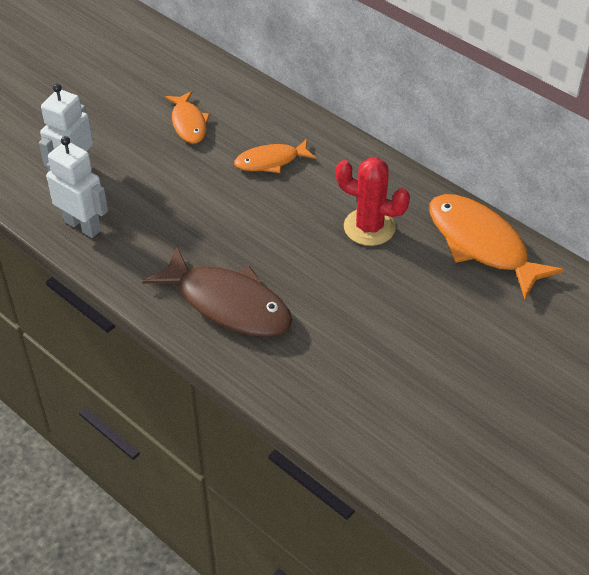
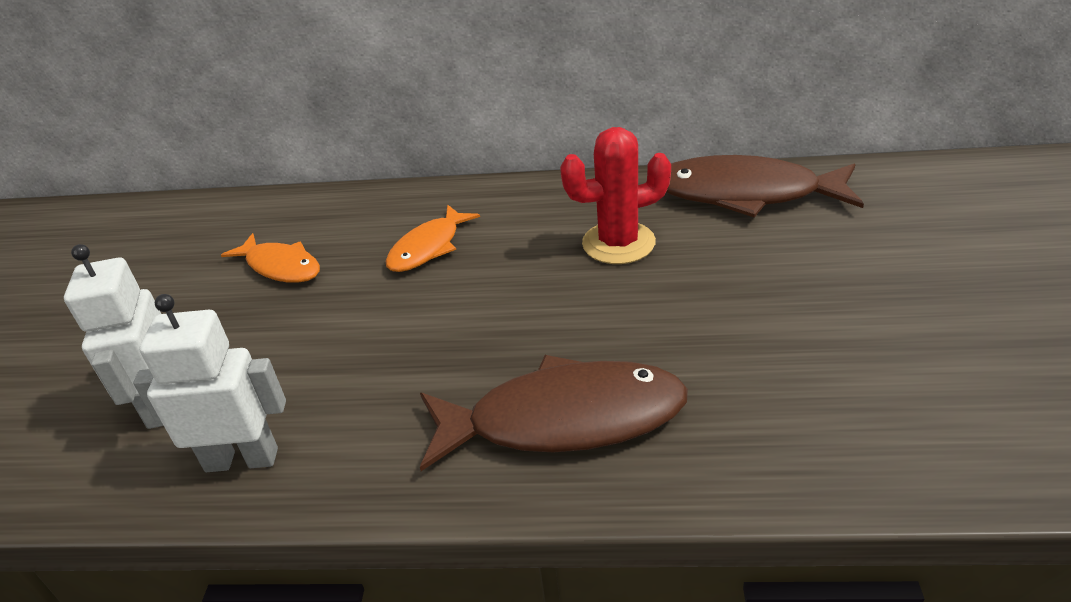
camera: 35 degrees left, 10 degrees down
orange fish [429,194,564,299] -> brown fish [666,155,864,218]

